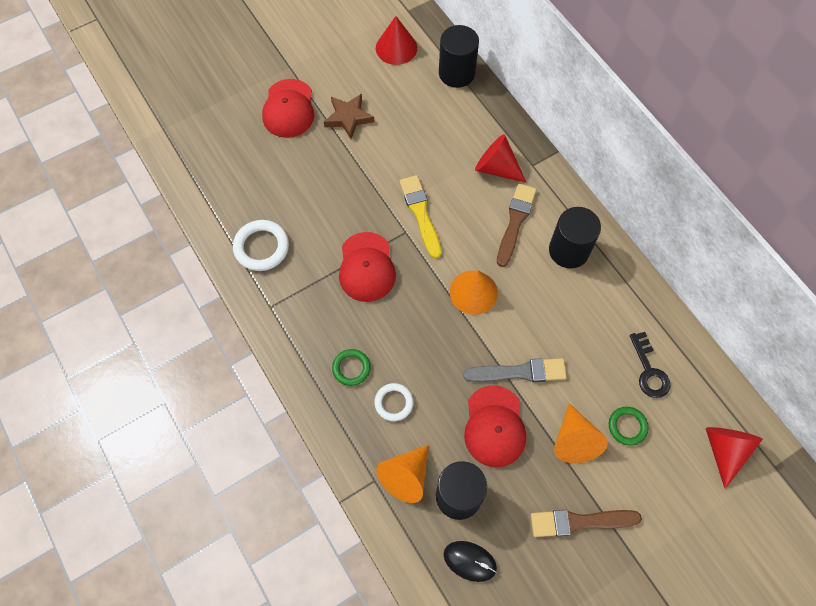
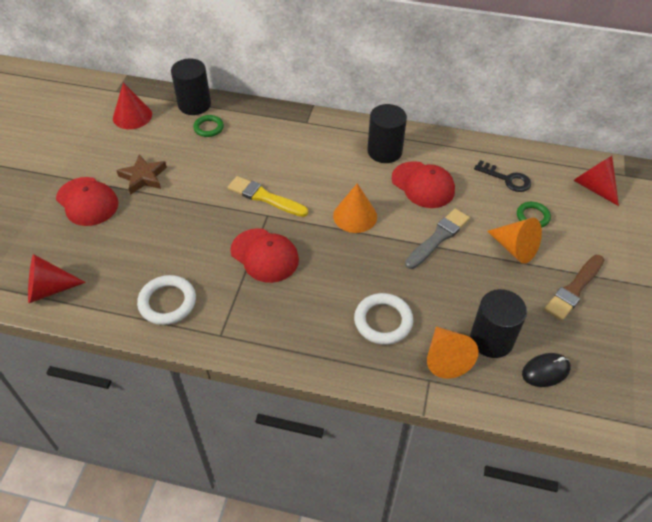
camera: 45 degrees left, 15 degrees down
green ring [332,349,371,386] -> green ring moved to [193,115,224,137]
white ring [374,383,413,421] -> white ring [354,293,413,345], size x1.56
red cap [464,385,526,468] -> red cap moved to [392,161,455,208]
red cone [475,134,527,183] -> red cone moved to [28,254,86,303]
brown brush [497,183,537,267] -> none

